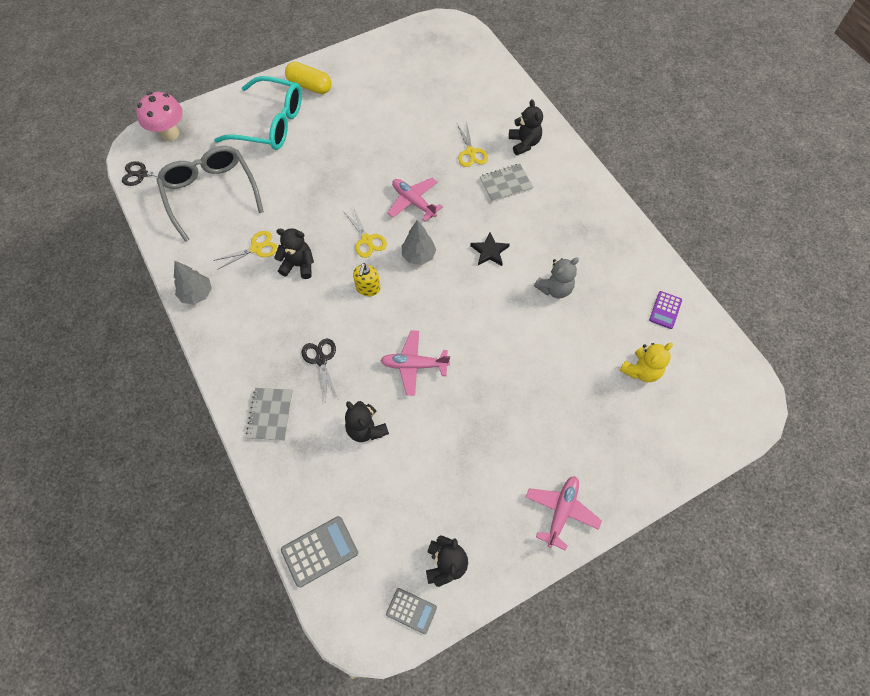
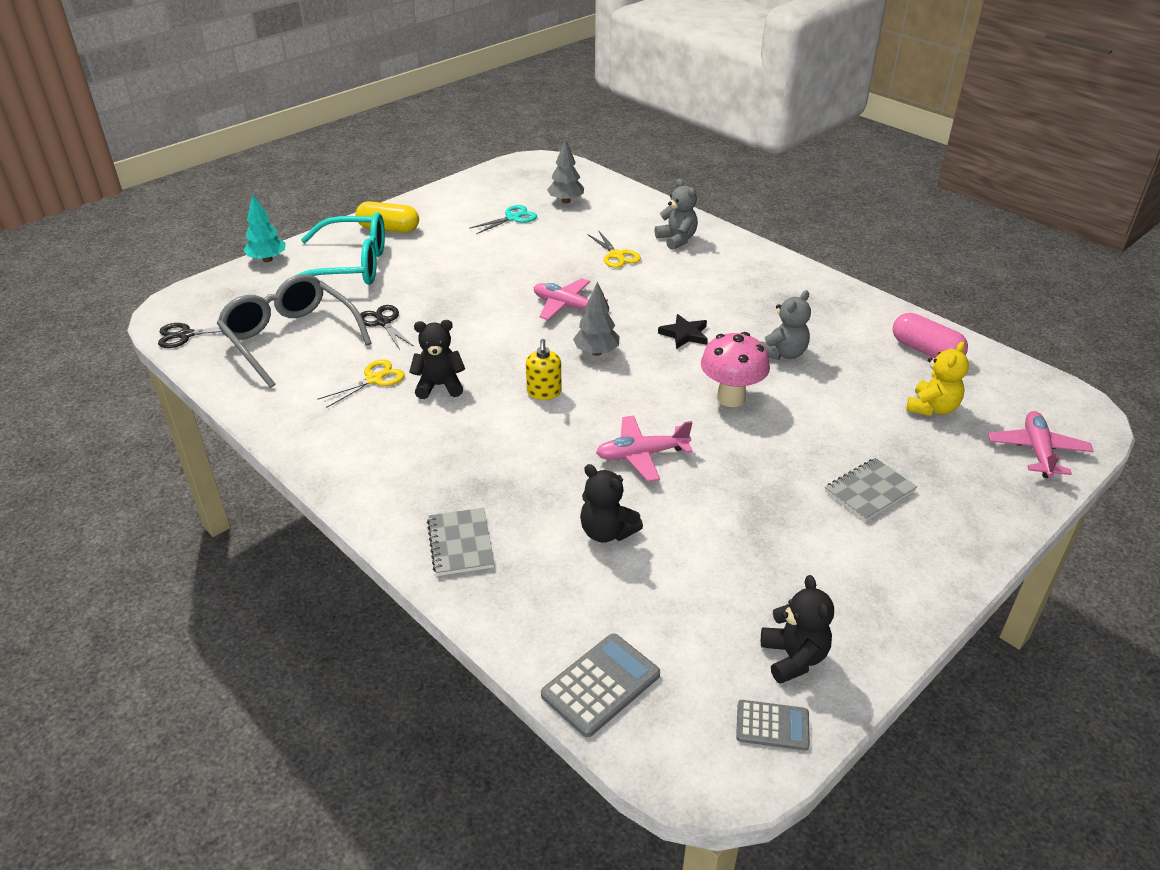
camera: 15 degrees left, 25 degrees down
pink mushroom [136,92,183,141] -> pink mushroom moved to [701,332,770,407]
grey tree [174,261,212,305] -> grey tree moved to [547,139,584,203]
black scissors [302,338,338,401] -> black scissors moved to [360,305,414,350]
yellow scissors [343,207,387,258] -> none
grey notebook [480,164,533,202] -> grey notebook moved to [825,458,917,521]
black teddy bear [509,99,543,155] -> grey teddy bear [655,179,698,250]
pink plane [526,476,602,551] -> pink plane moved to [988,411,1093,478]
purple calculator [649,291,682,329] -> pink capsule [893,313,968,358]
none -> turquoise tree [244,194,286,262]
none -> turquoise scissors [469,205,537,234]

